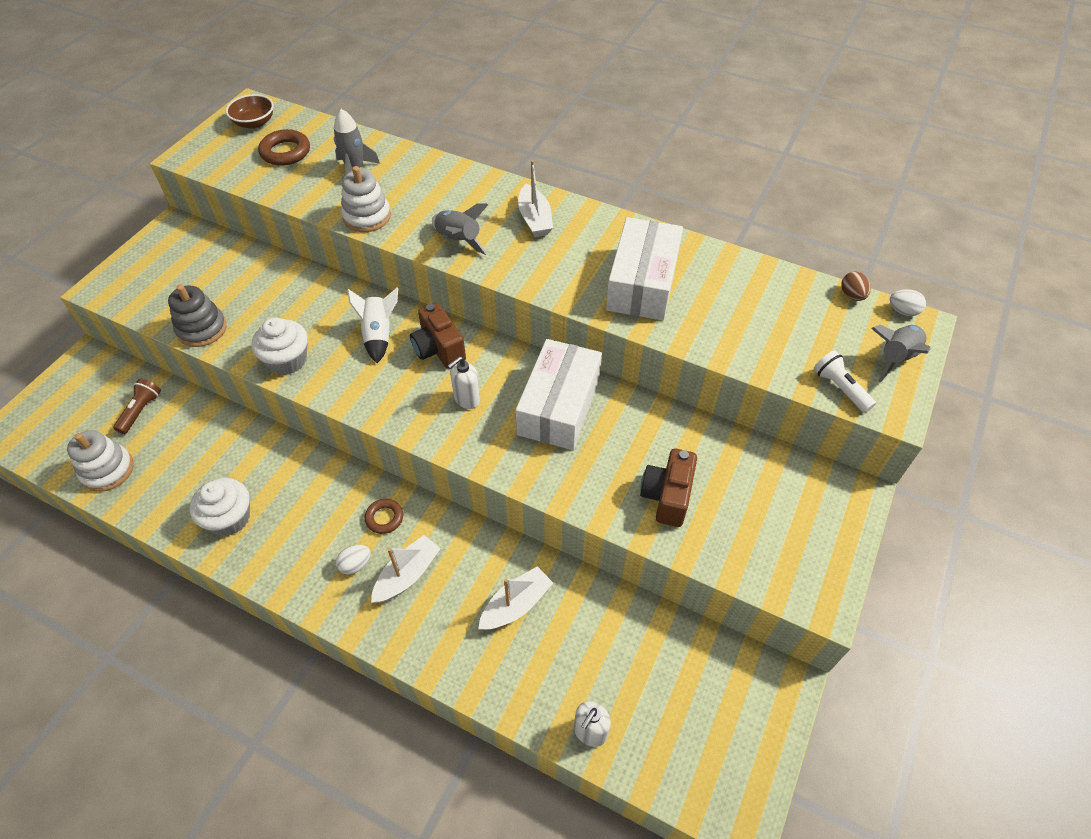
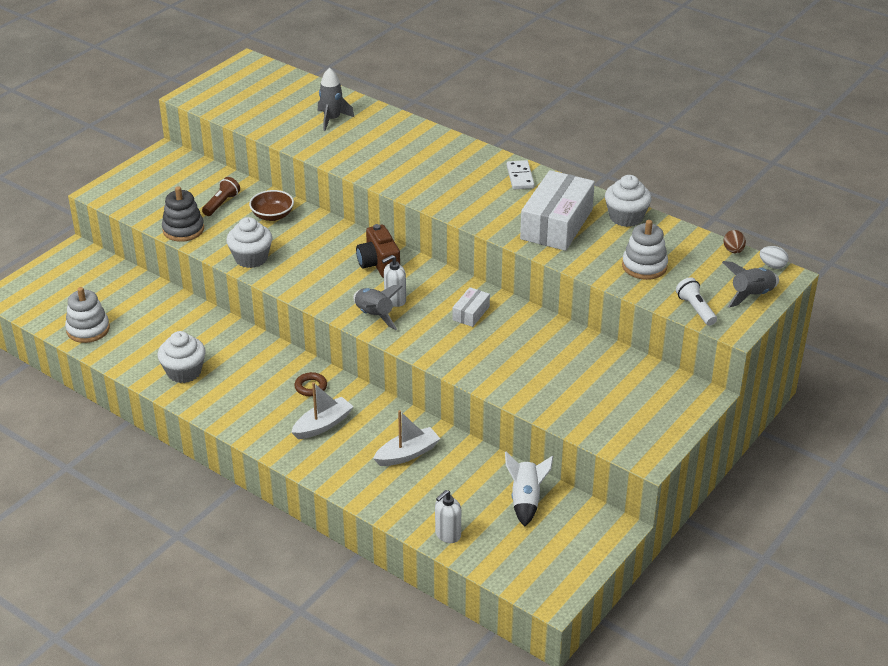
camera: 10 degrees right, 15 degrees down
brown flashlight [113,378,161,434] -> brown flashlight moved to [202,177,240,216]
brown bowl [225,94,274,129] -> brown bowl moved to [249,190,294,221]
brown ring [258,129,310,166] -> none
white egg [336,545,370,575] -> none
white stacking toy [341,166,391,232] -> white stacking toy moved to [622,220,668,280]
white rocket [347,287,398,363] -> white rocket moved to [505,452,553,527]
grey rocket [432,203,488,255] -> grey rocket moved to [353,285,402,330]
white box [516,339,602,450] -> white box [453,287,490,327], size x0.47
white boat [518,160,553,237] -> none
brown camera [640,448,697,527] -> none
none -> white domino [507,160,535,189]
none -> white cupcake [605,175,652,227]

